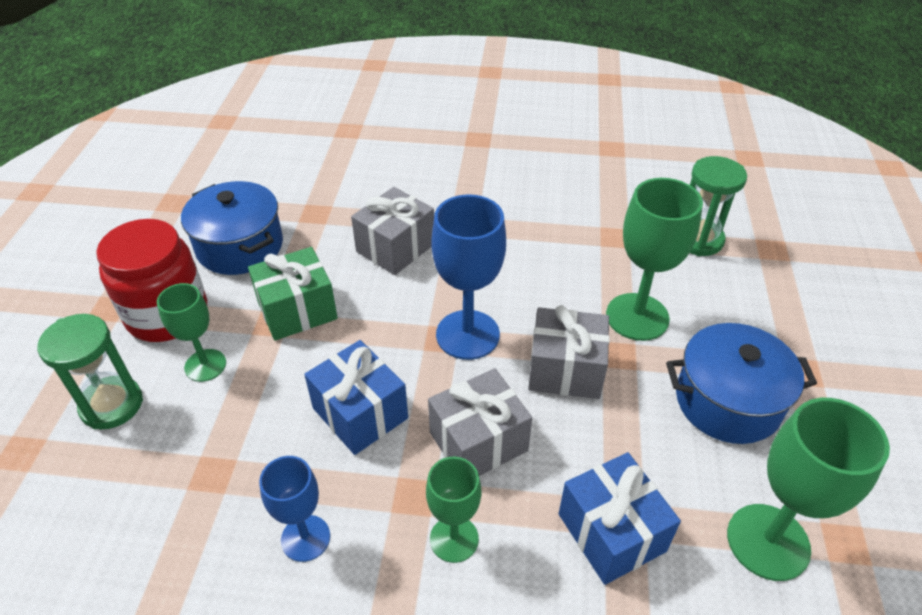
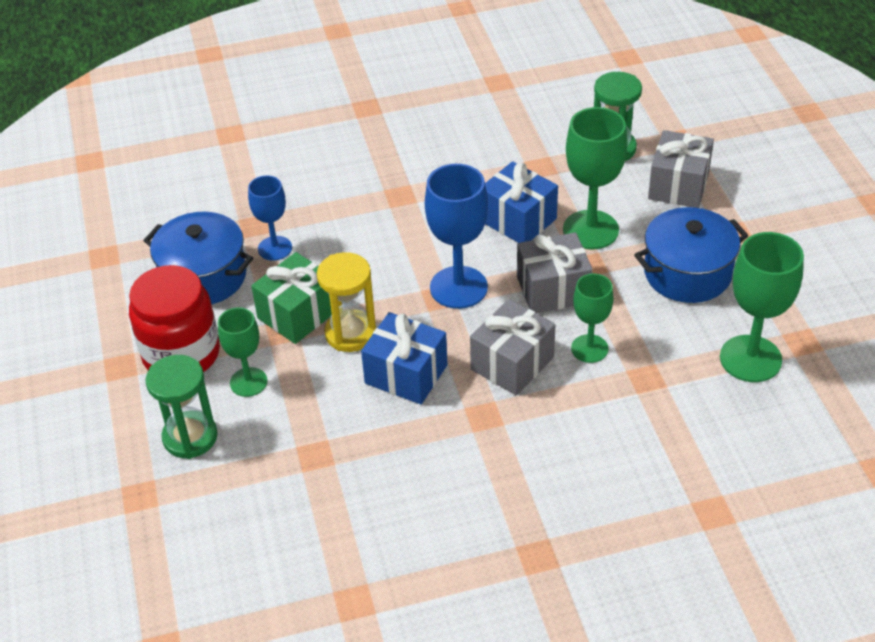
camera: 20 degrees left, 0 degrees up
blue goblet [259,456,330,562] -> blue goblet moved to [248,175,292,261]
grey gift [351,187,434,275] -> grey gift moved to [648,130,714,208]
green goblet [426,457,481,563] -> green goblet moved to [571,274,614,363]
blue gift [559,452,681,585] -> blue gift moved to [485,161,558,243]
none -> yellow hourglass [317,252,376,352]

